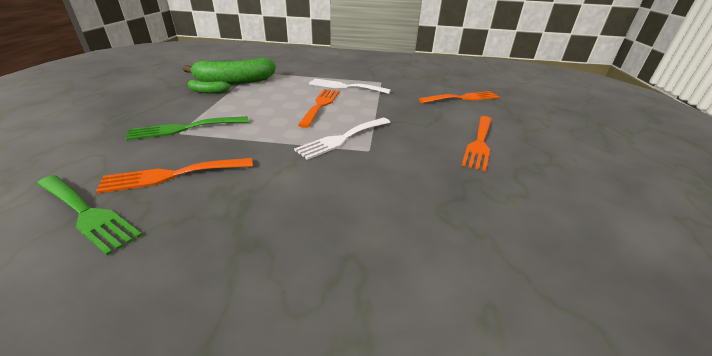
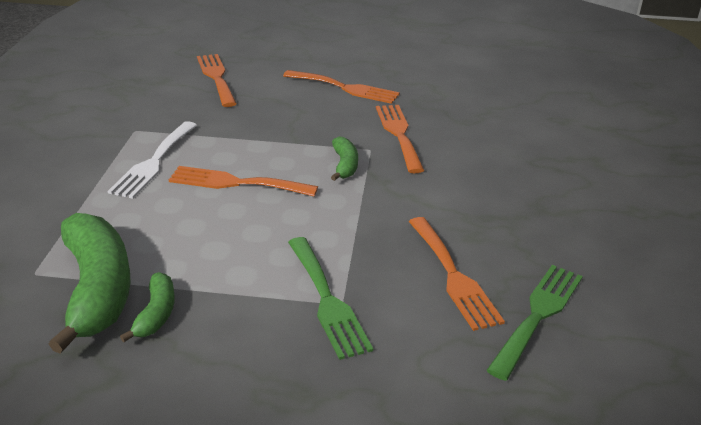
camera: 90 degrees left, 0 degrees up
white fork [294,118,390,160] -> green banana [331,136,358,181]
none -> orange fork [376,105,424,173]

